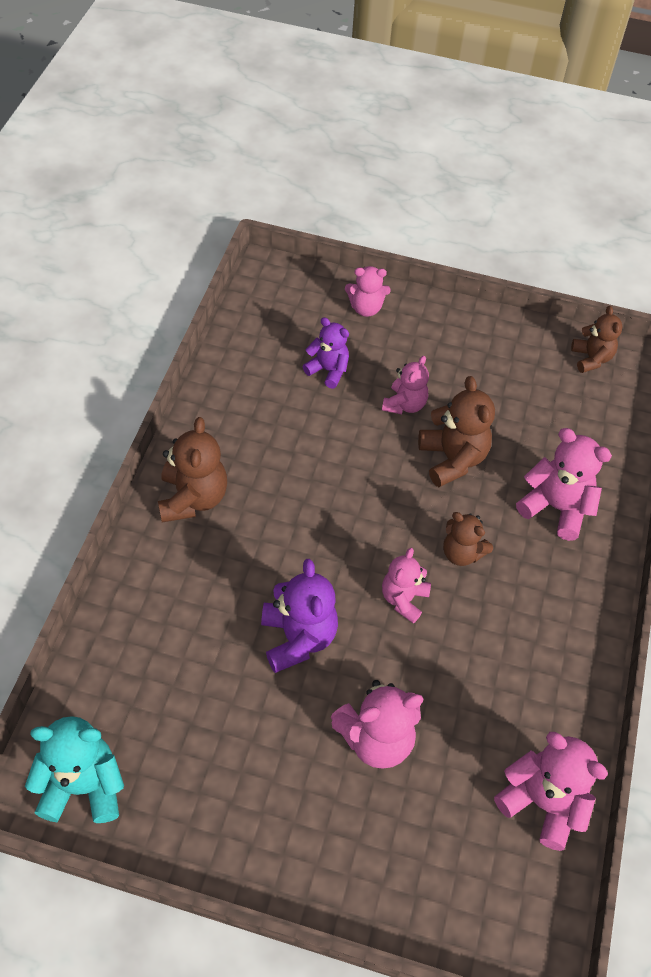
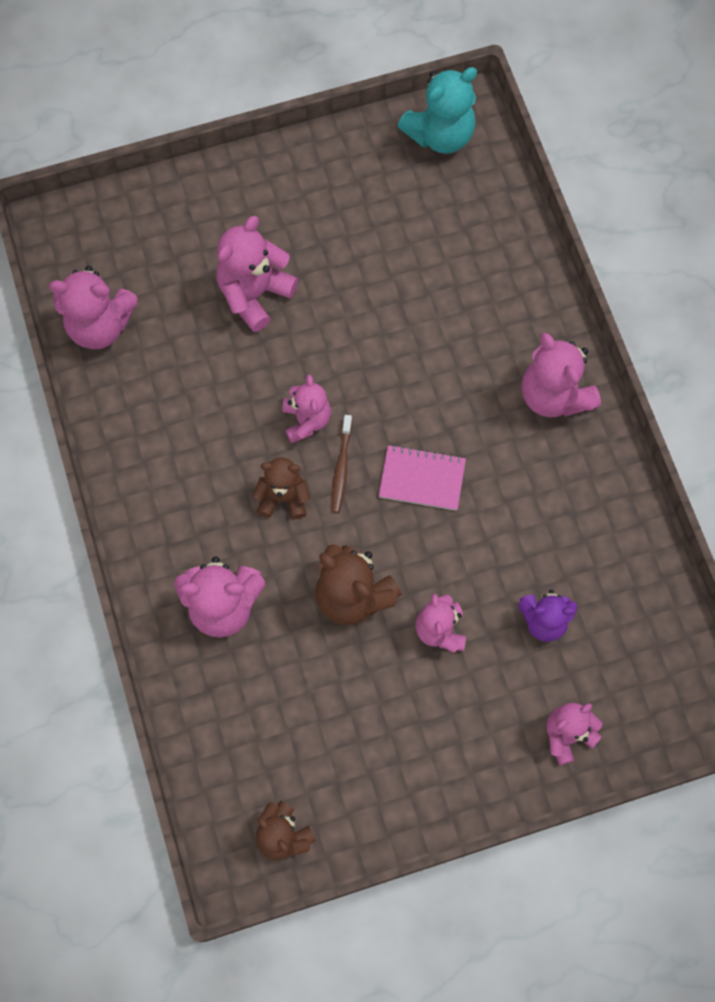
camera: 150 degrees right, 15 degrees up
brown teddy bear [158,417,227,522] -> pink teddy bear [521,333,601,417]
purple teddy bear [261,559,338,673] -> none
none -> brown toothbrush [332,415,352,513]
none -> pink notebook [379,445,466,511]

